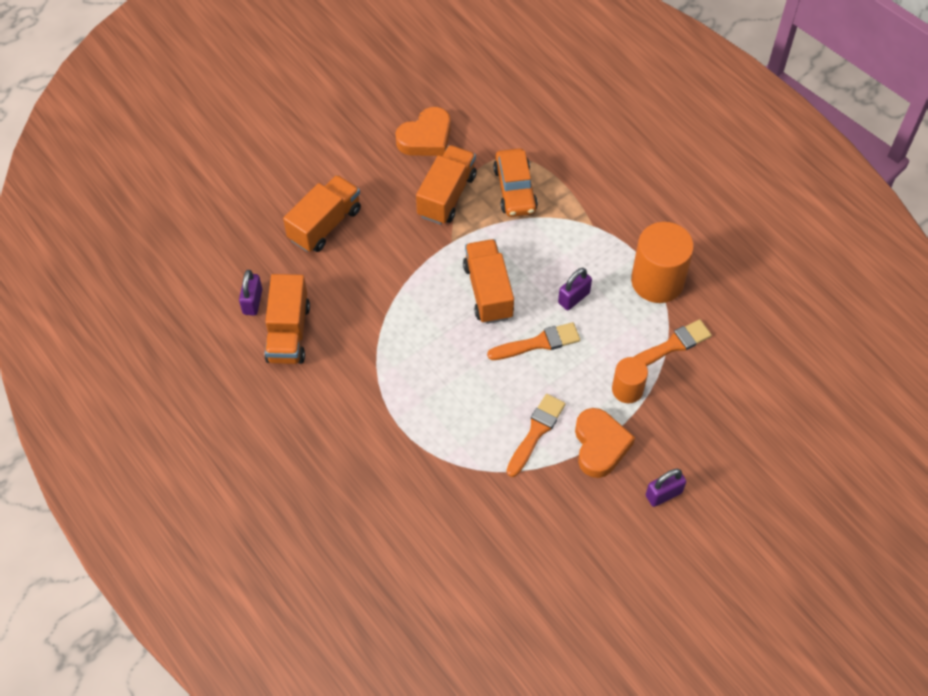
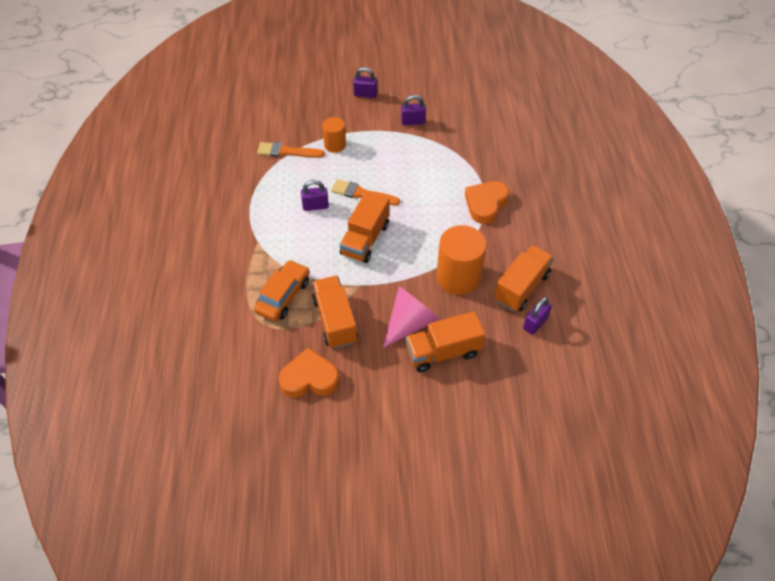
camera: 145 degrees left, 5 degrees down
orange truck [416,145,476,225] -> orange truck turned 105 degrees clockwise [312,276,358,349]
orange brush [506,394,566,477] -> none
orange heart [575,408,635,478] -> orange heart moved to [465,181,509,224]
orange cylinder [631,222,694,303] -> orange cylinder moved to [437,225,487,295]
none -> pink cone [383,287,440,348]
none -> purple padlock [401,95,426,125]

